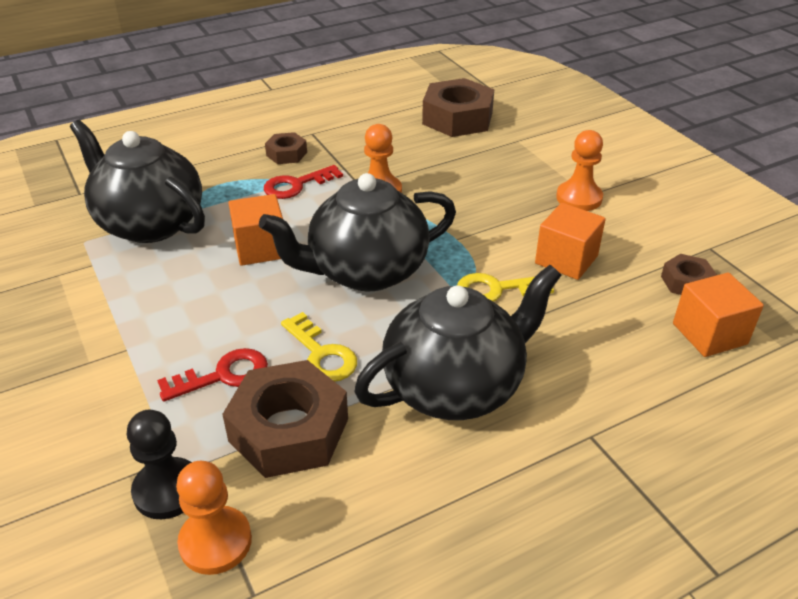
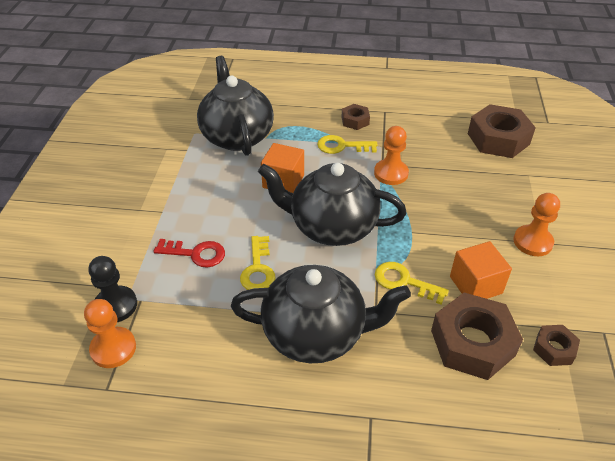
camera: 35 degrees right, 5 degrees up
brown nut [222,360,348,478] -> brown nut moved to [431,292,523,380]
red key [264,165,343,199] -> yellow key [317,135,378,154]
orange cube [673,273,764,357] -> none

